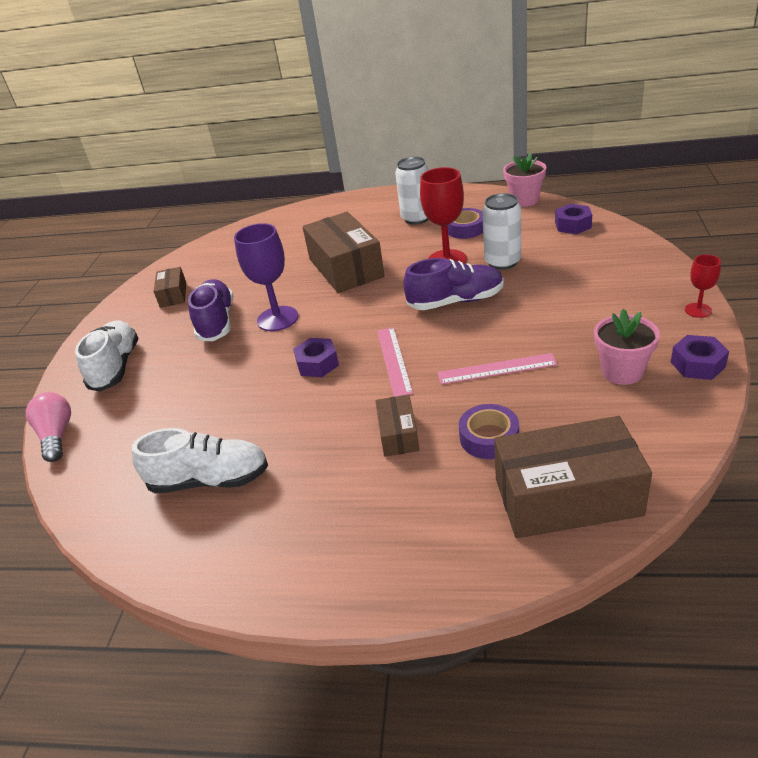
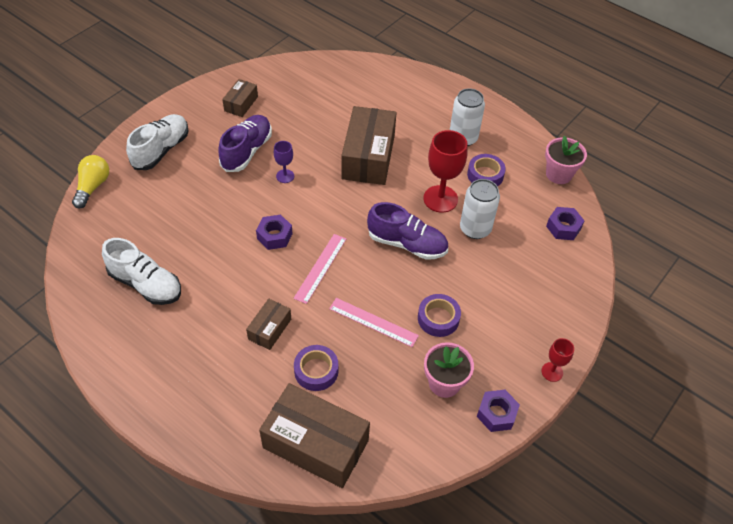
camera: 25 degrees right, 15 degrees up
pink light bulb [26,392,71,462] -> yellow light bulb [72,155,109,209]
purple goblet [234,223,298,331] -> purple goblet [274,141,294,183], size x0.53
none -> purple tape [418,294,461,337]

